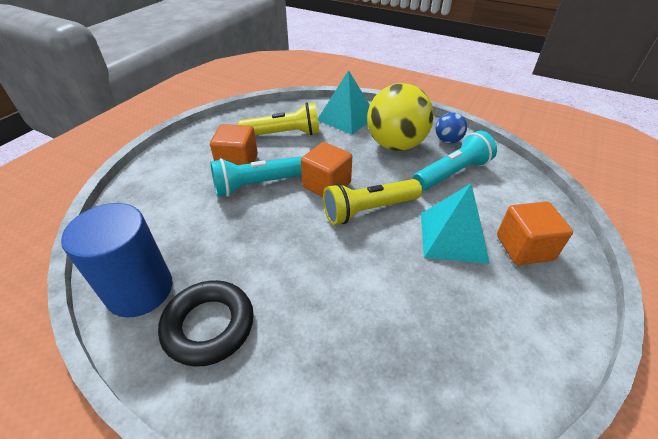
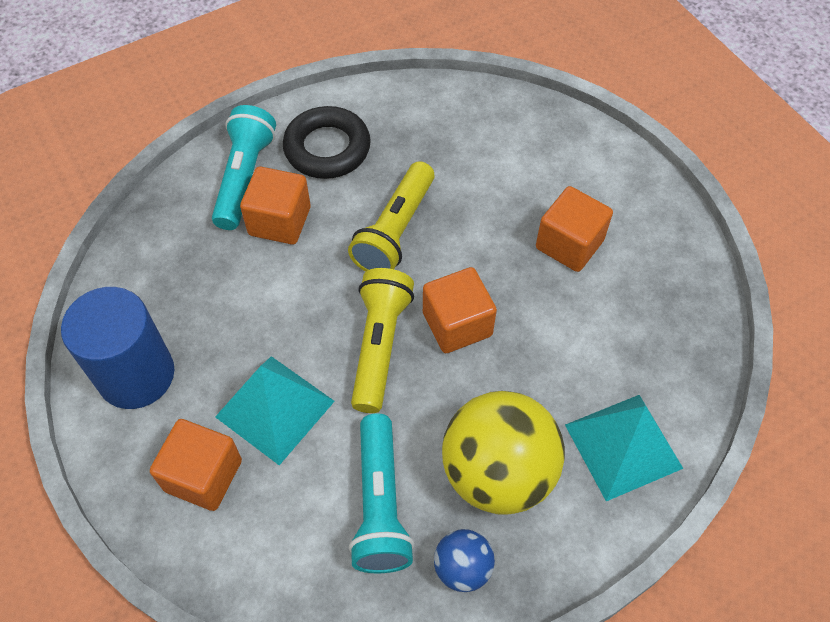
camera: 120 degrees right, 15 degrees up
blue cylinder [61,203,172,318] -> blue cylinder moved to [61,287,174,409]
turquoise flashlight [210,156,302,197] -> turquoise flashlight moved to [212,105,276,230]
yellow flashlight [238,102,319,135] -> yellow flashlight moved to [348,161,435,272]
none -> orange cube [240,167,311,245]

